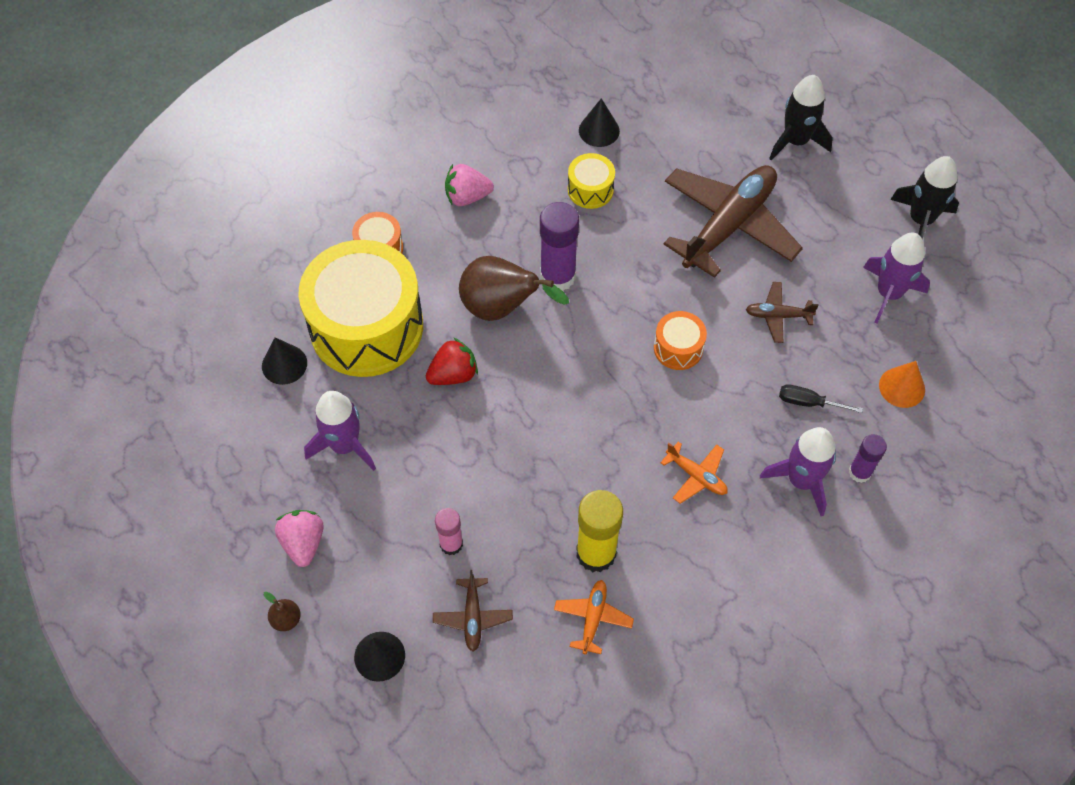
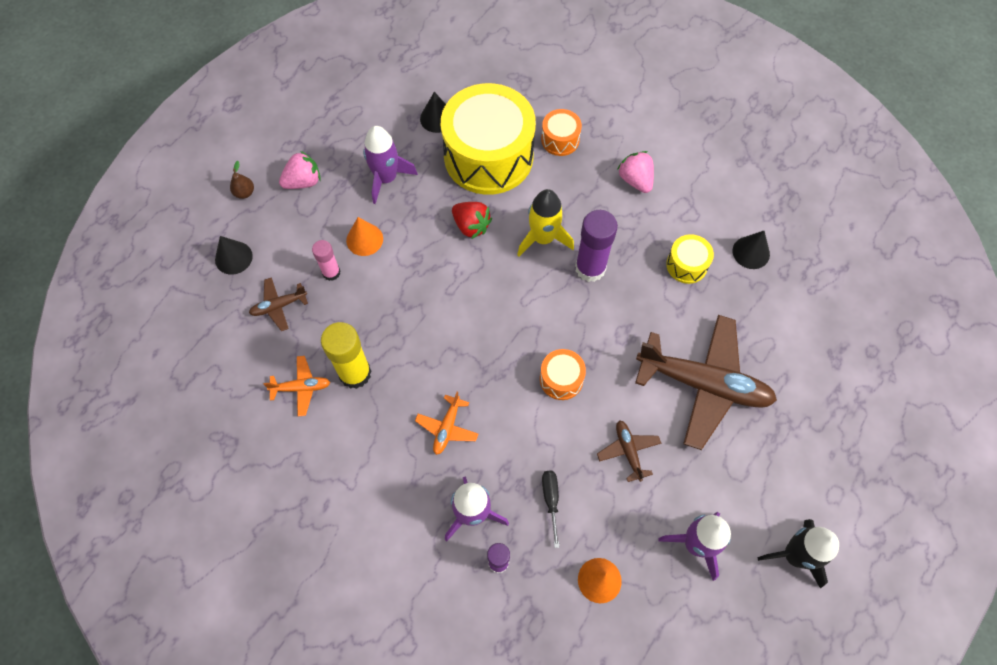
camera: 70 degrees right, 5 degrees up
brown pear [459,256,569,321] -> yellow rocket [517,189,574,256]
black rocket [769,75,833,161] -> none
none -> orange cone [346,217,383,256]

